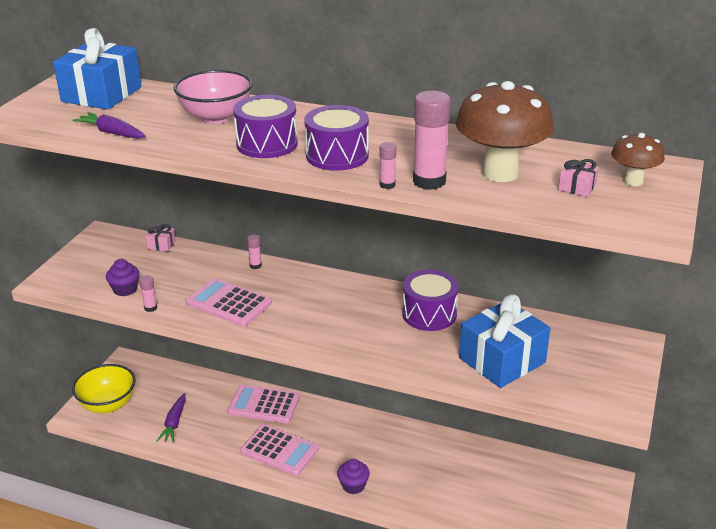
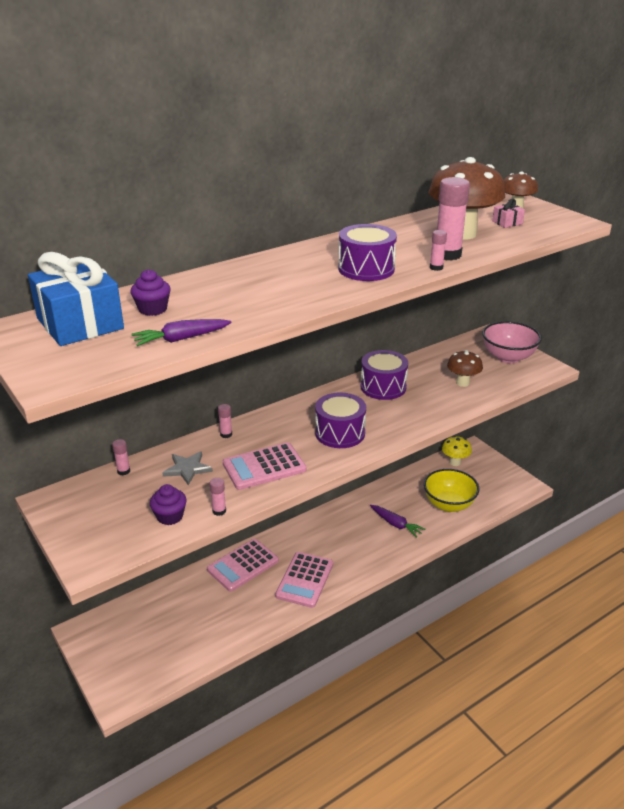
camera: 55 degrees left, 0 degrees up
yellow bowl [72,364,136,413] -> yellow bowl moved to [424,469,479,512]
pink gift [146,224,176,251] -> pink glue stick [112,439,130,475]
purple carrot [156,393,186,443] -> purple carrot moved to [370,505,425,538]
pink bowl [174,70,253,124] -> pink bowl moved to [482,321,542,363]
purple drum [233,95,298,158] -> purple drum moved to [315,393,366,448]
pink calculator [240,424,319,476] -> pink calculator turned 135 degrees clockwise [275,552,333,608]
purple cupcake [337,459,370,494] -> purple cupcake moved to [131,269,171,316]
blue gift [459,294,550,388] -> brown mushroom [447,350,483,387]
none -> grey star [162,452,213,485]
none -> yellow mushroom [442,436,472,466]

